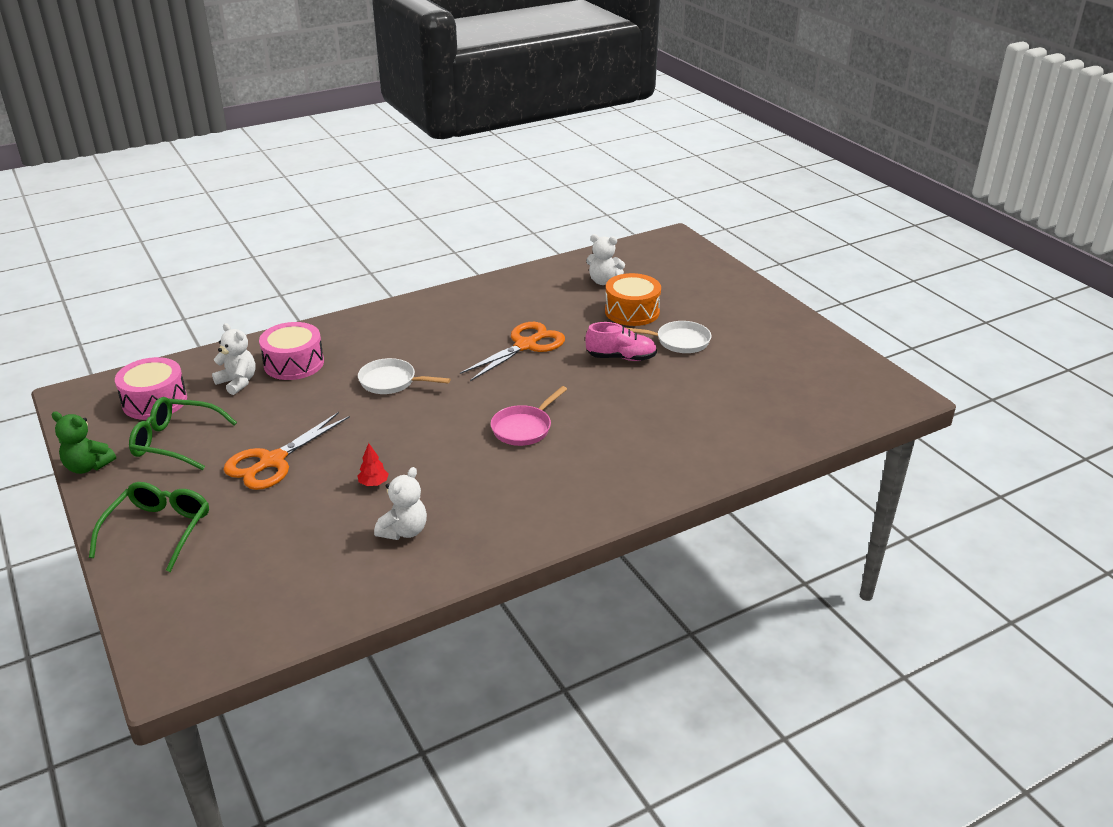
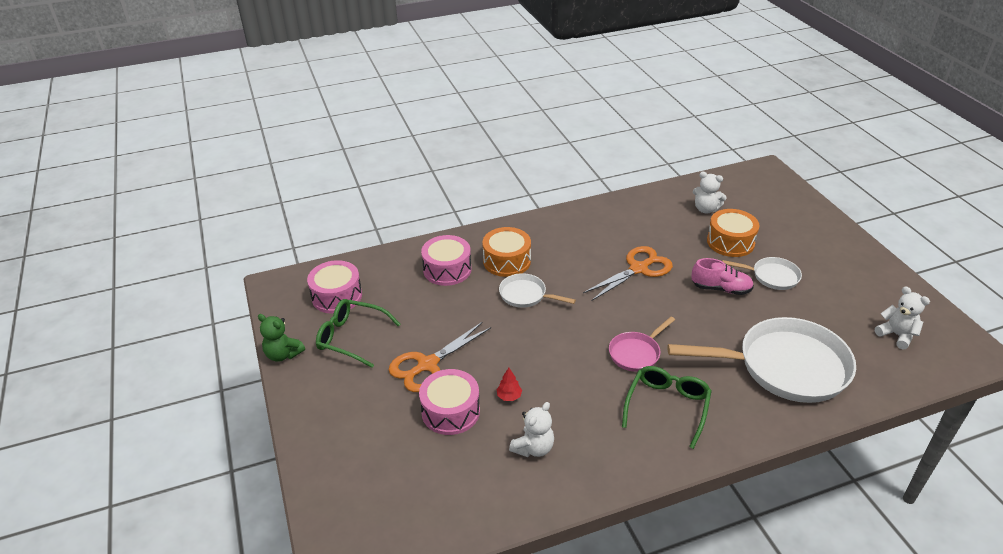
camera: 10 degrees right, 5 degrees up
green glasses [89,482,209,572] -> green glasses moved to [622,366,712,449]
white teddy bear [212,323,256,395] -> white teddy bear moved to [875,286,930,350]
none -> pink drum [419,369,480,435]
none -> orange drum [482,227,531,277]
none -> white pan [667,317,856,403]

